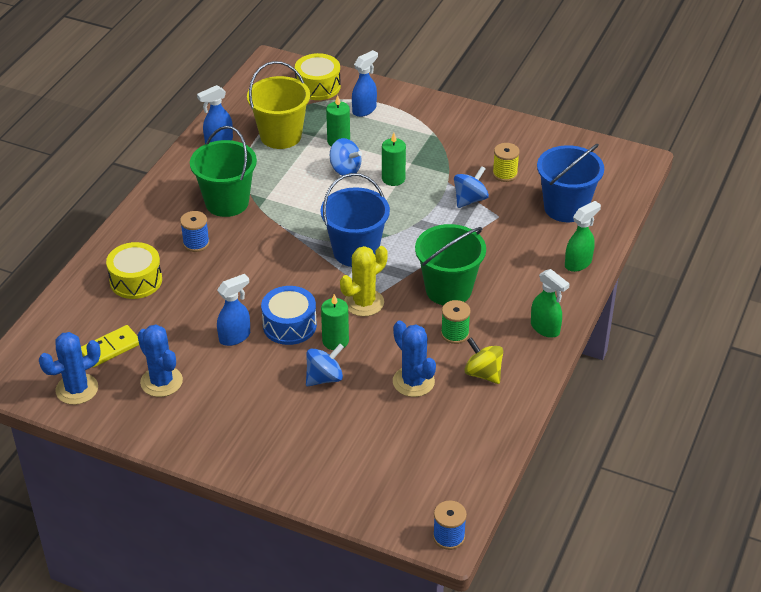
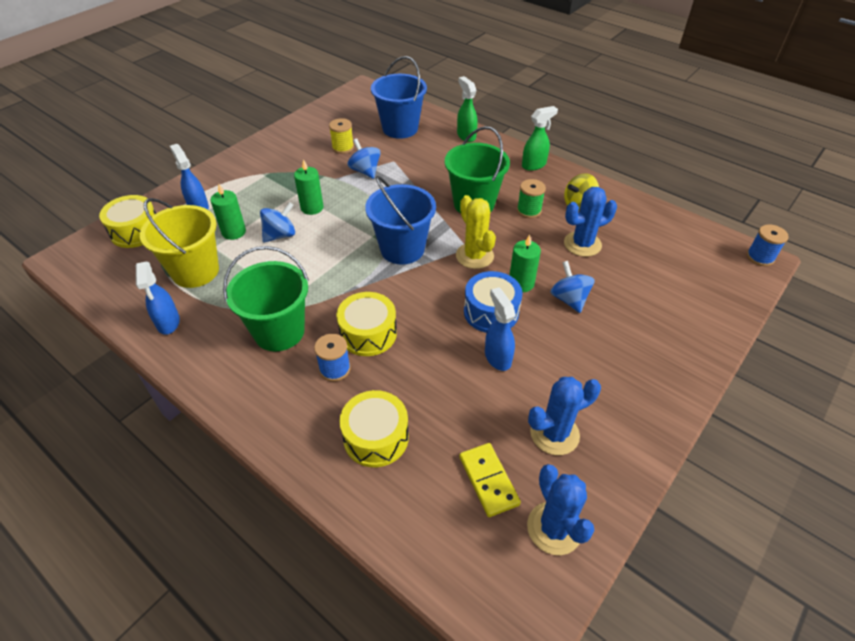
camera: 75 degrees left, 5 degrees up
none -> yellow drum [336,292,397,356]

